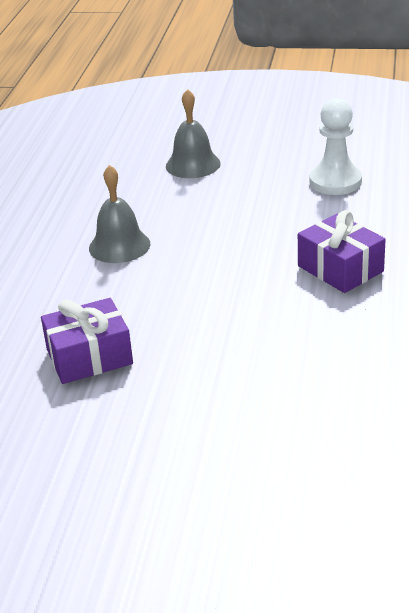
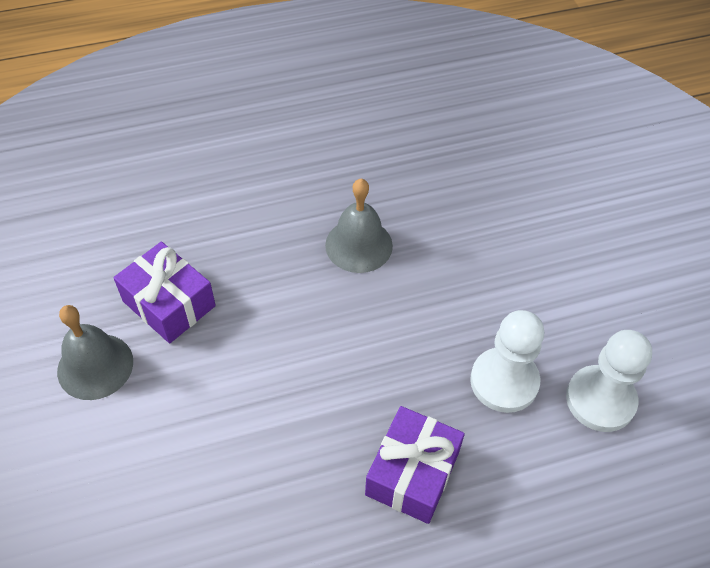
camera: 60 degrees right, 20 degrees up
grey bell [166,89,221,178] -> grey bell moved to [57,305,133,400]
none -> white pawn [470,310,544,413]

